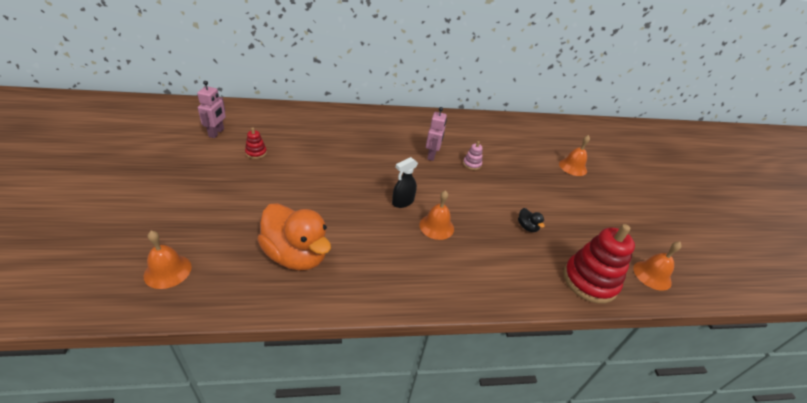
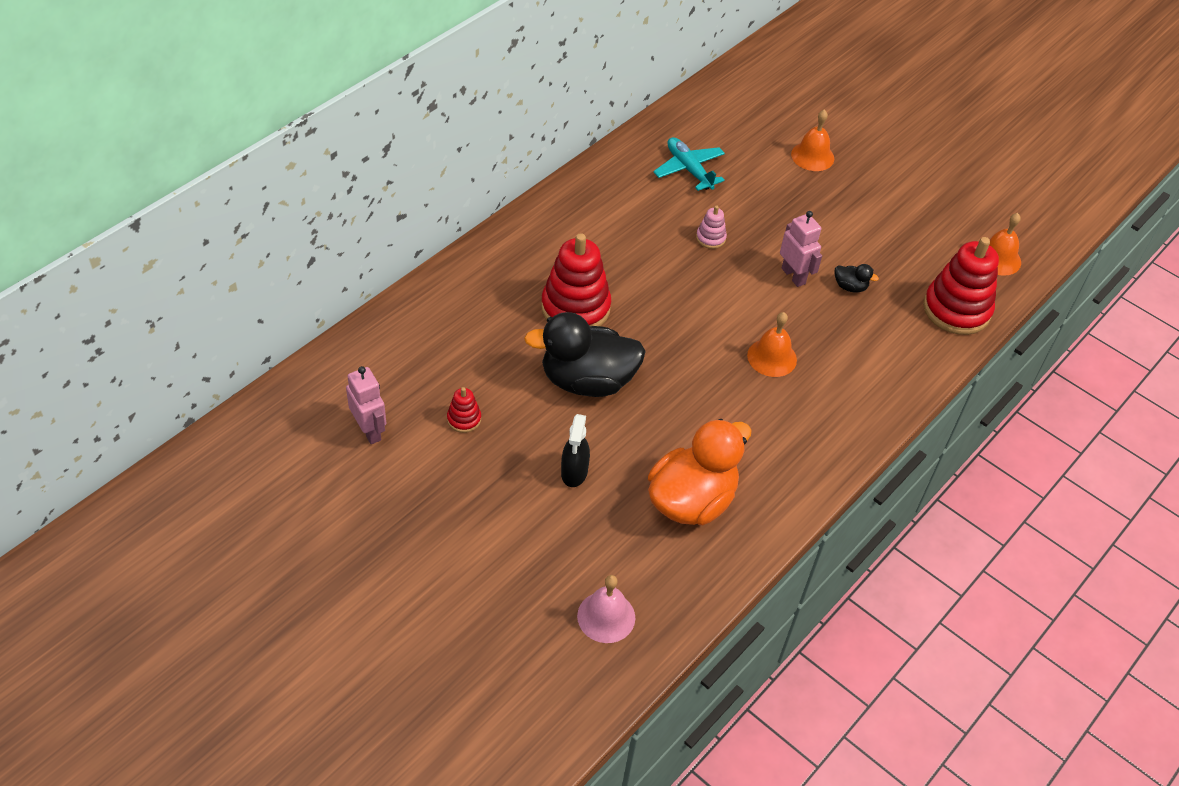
camera: 40 degrees left, 10 degrees up
orange bell [144,231,192,289] -> pink bell [577,575,635,643]
orange duck [257,203,331,270] -> orange duck turned 45 degrees counterclockwise [648,419,751,525]
black spray bottle [392,157,418,208] -> black spray bottle moved to [561,414,590,487]
pink robot [426,107,447,161] -> pink robot moved to [780,211,822,287]
none -> black duck [524,312,646,397]
none -> red stacking toy [541,233,611,326]
none -> turquoise plane [653,137,725,191]

